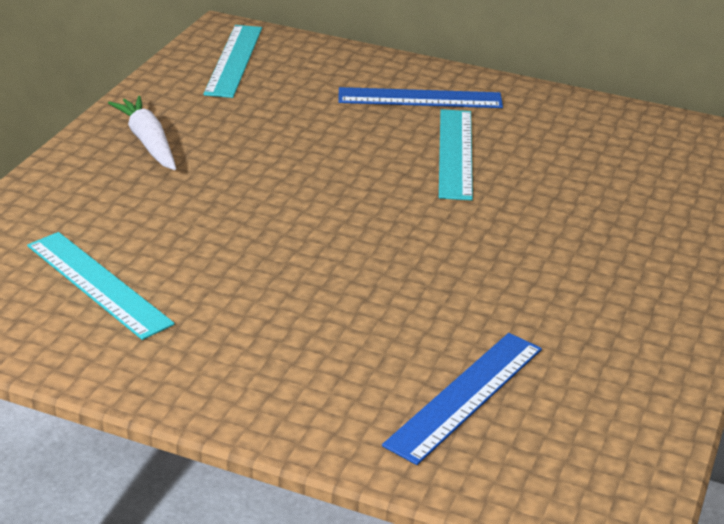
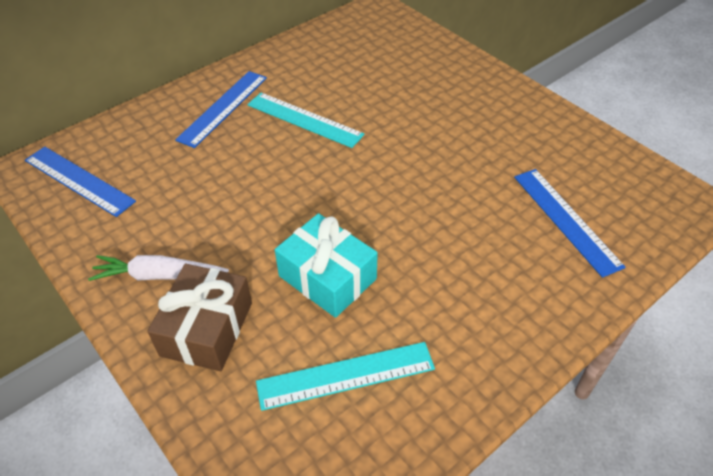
camera: 60 degrees left, 15 degrees up
turquoise ruler [203,25,262,98] -> blue ruler [25,147,136,217]
none -> brown gift [147,264,252,371]
none -> turquoise gift [275,213,378,318]

